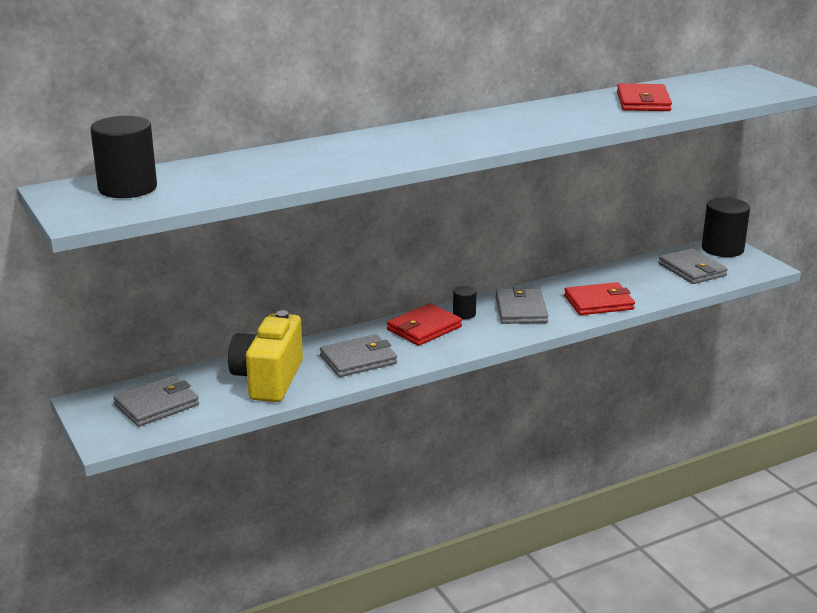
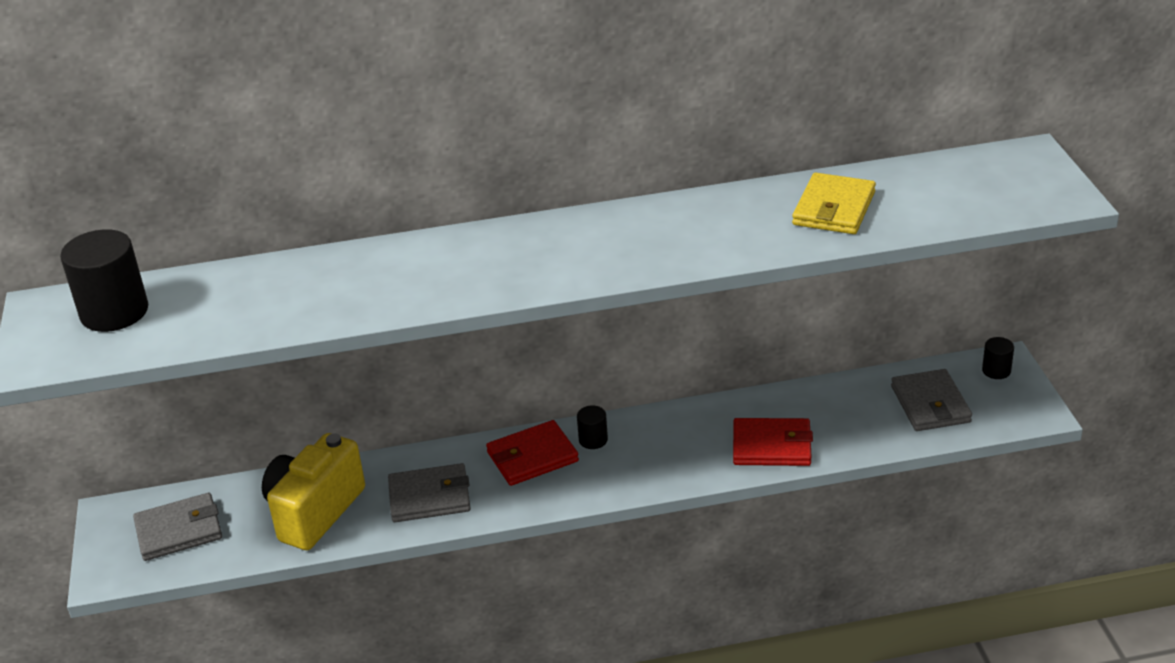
camera: 20 degrees right, 10 degrees up
grey wallet [495,286,548,324] -> none
red wallet [617,83,672,111] -> yellow wallet [792,173,876,234]
black cylinder [702,197,750,257] -> black cylinder [982,337,1014,379], size x0.49

